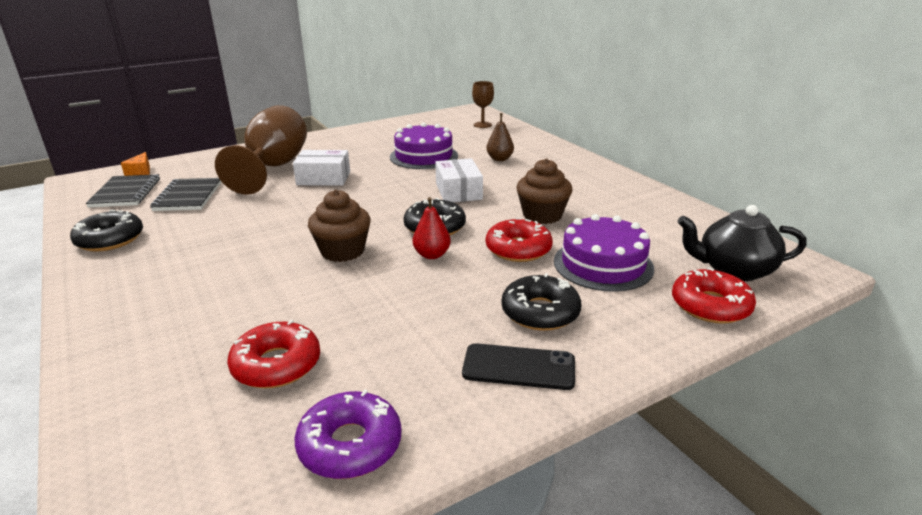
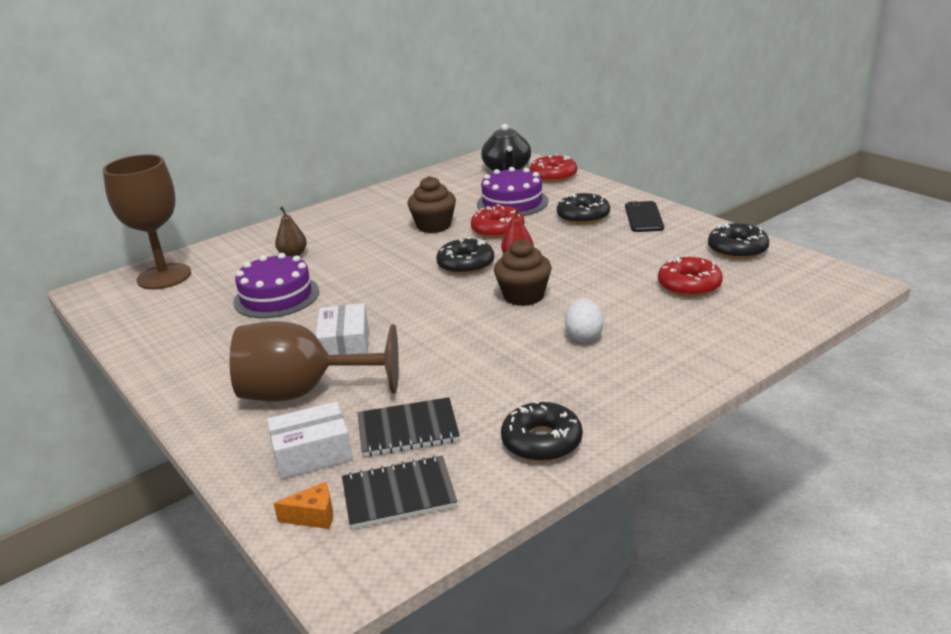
camera: 95 degrees left, 0 degrees up
purple donut [294,390,401,479] -> black donut [708,223,769,259]
white box [435,158,483,202] -> white box moved to [267,401,353,479]
brown goblet [472,81,494,128] -> brown goblet [103,154,191,290], size x2.15
none -> white egg [565,298,604,342]

